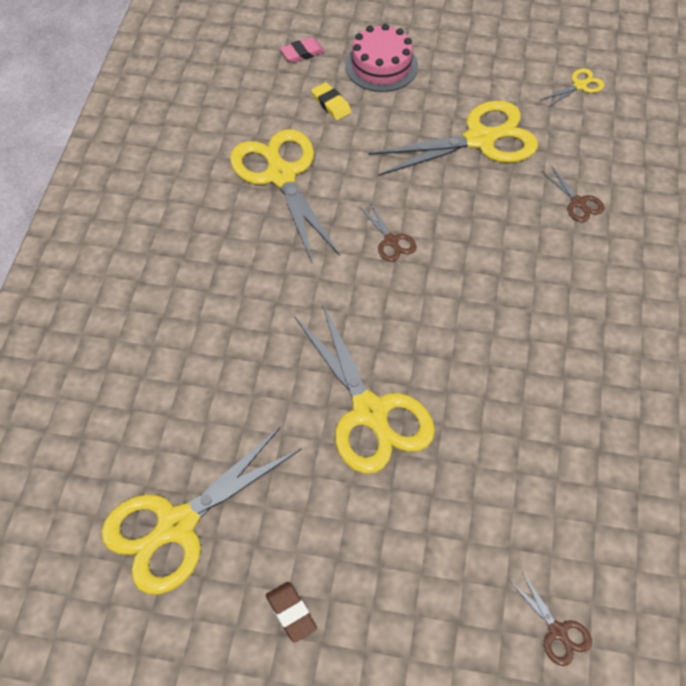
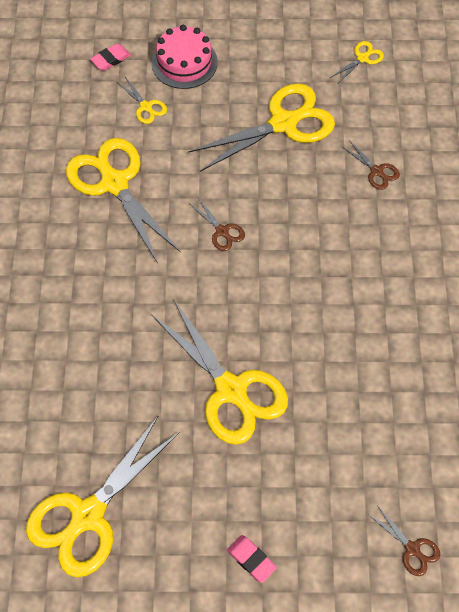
camera: 10 degrees left, 5 degrees up
brown eraser [266,582,317,643] -> none
yellow eraser [311,82,352,120] -> yellow scissors [117,77,167,124]
none -> pink eraser [227,535,277,583]

